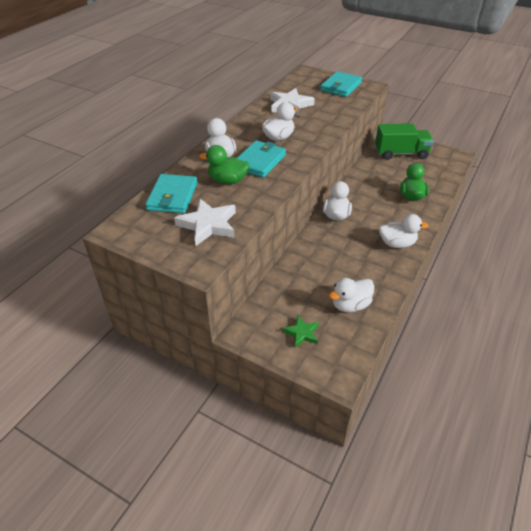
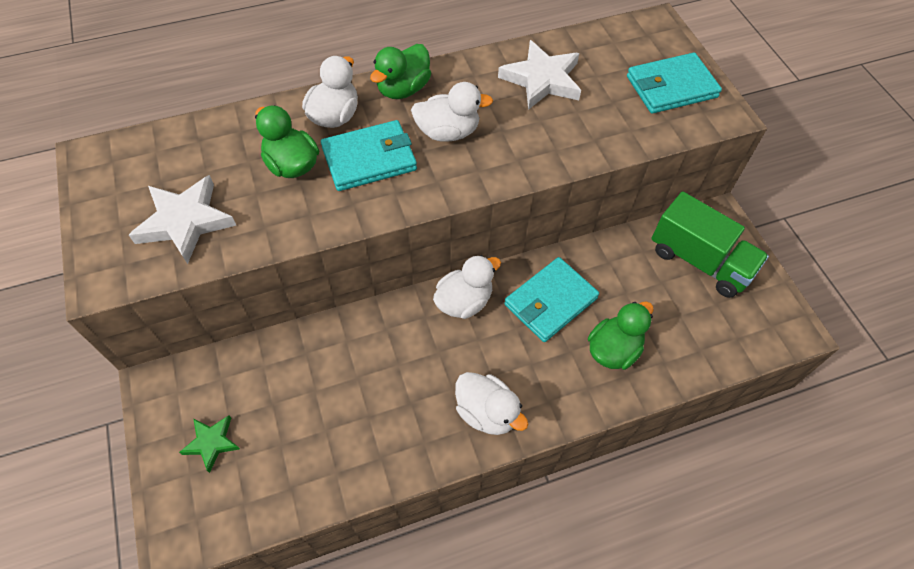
camera: 40 degrees right, 15 degrees up
turquoise wallet [145,174,197,213] -> turquoise wallet moved to [504,257,599,342]
white duck [329,278,374,312] -> none
none -> green duck [370,44,431,99]

